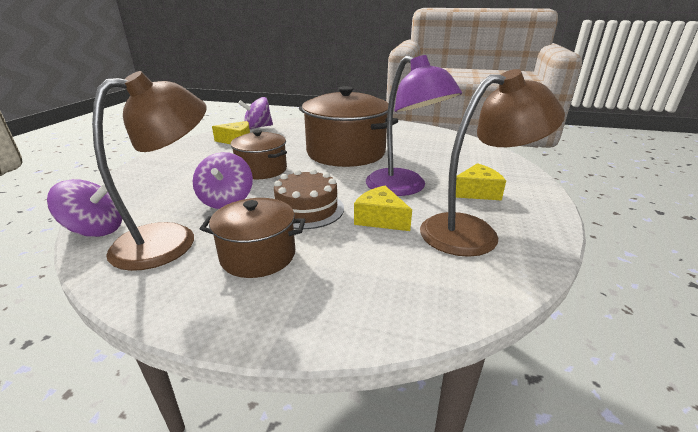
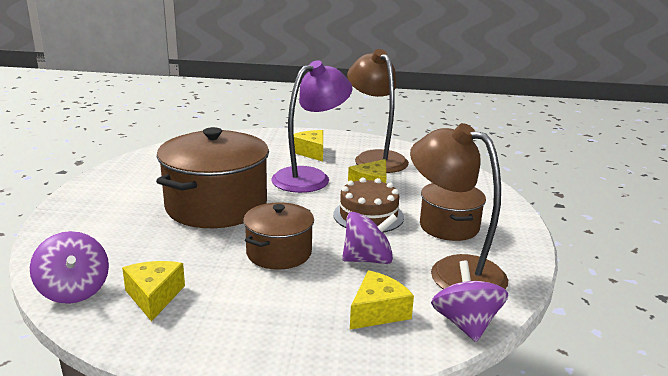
camera: 100 degrees left, 5 degrees down
none -> yellow cheese [350,270,414,330]

